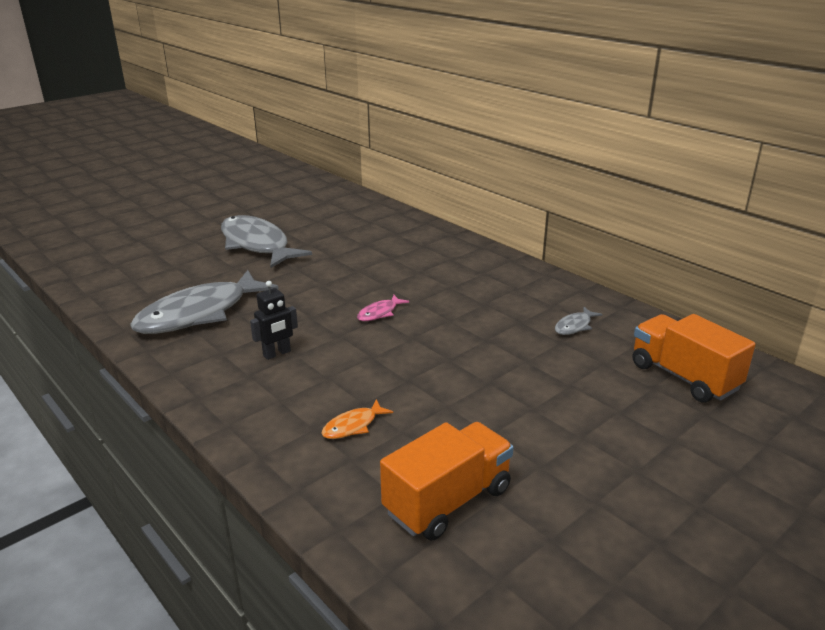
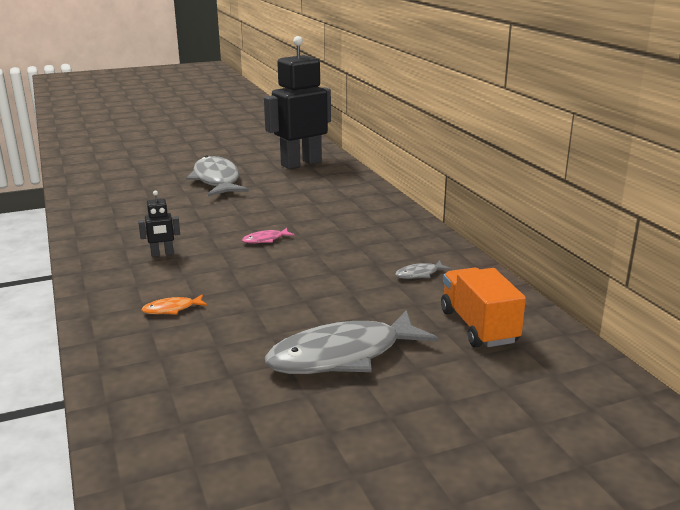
camera: 20 degrees right, 5 degrees down
grey fish [130,270,278,334] -> grey fish moved to [265,310,438,374]
orange truck [380,422,514,540] -> none
none -> black robot [264,36,331,169]

